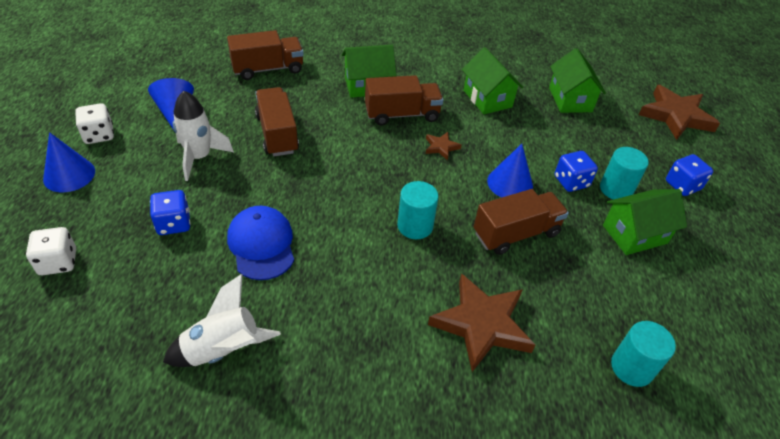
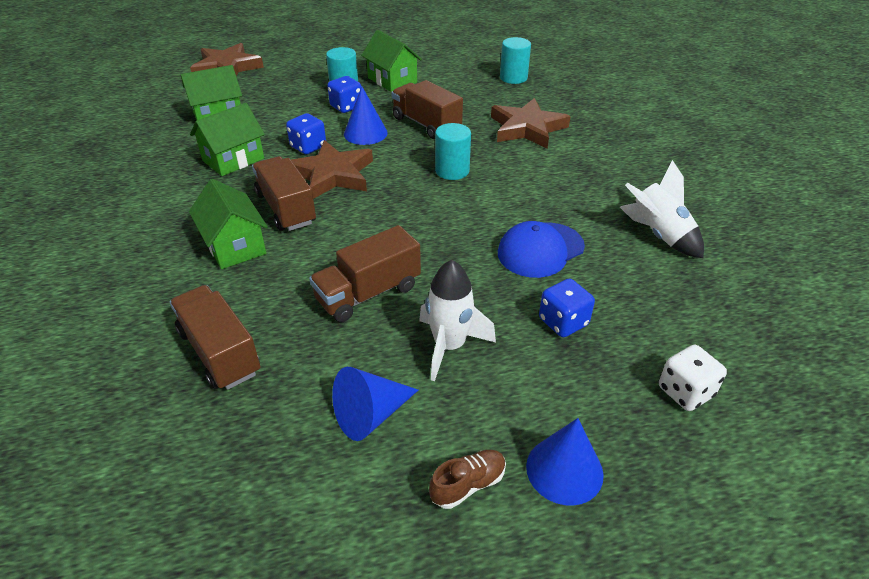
camera: 105 degrees left, 5 degrees down
white dice [75,103,114,144] -> brown shoe [429,450,506,509]
brown star [426,132,462,161] -> brown star [291,140,373,199], size x2.17
blue dice [666,154,713,196] -> blue dice moved to [286,113,326,154]

